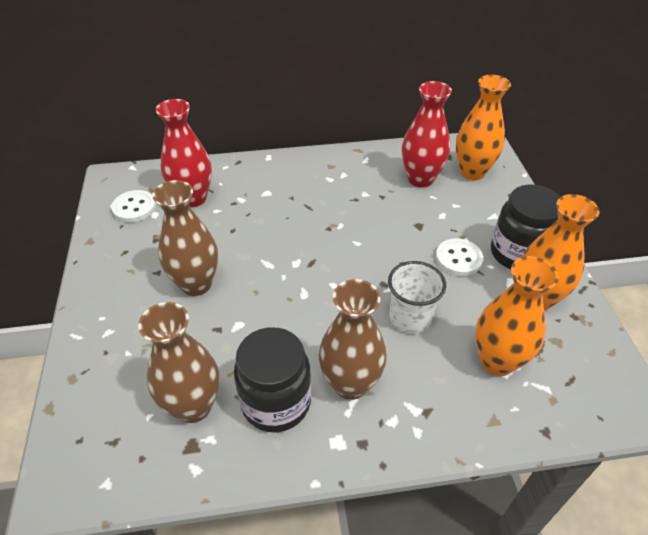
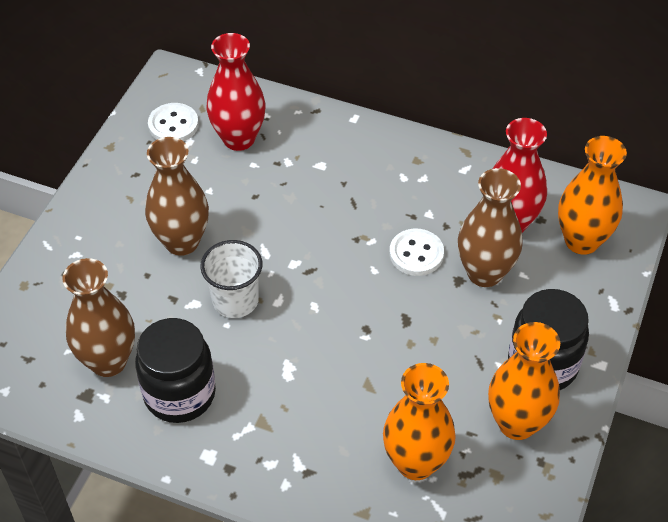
camera: 30 degrees right, 5 degrees up
brown vase [319,279,387,400] -> brown vase moved to [458,168,523,287]
white cup [388,261,446,333] -> white cup moved to [200,240,262,318]
white button [436,238,483,276] -> white button moved to [389,229,444,276]

